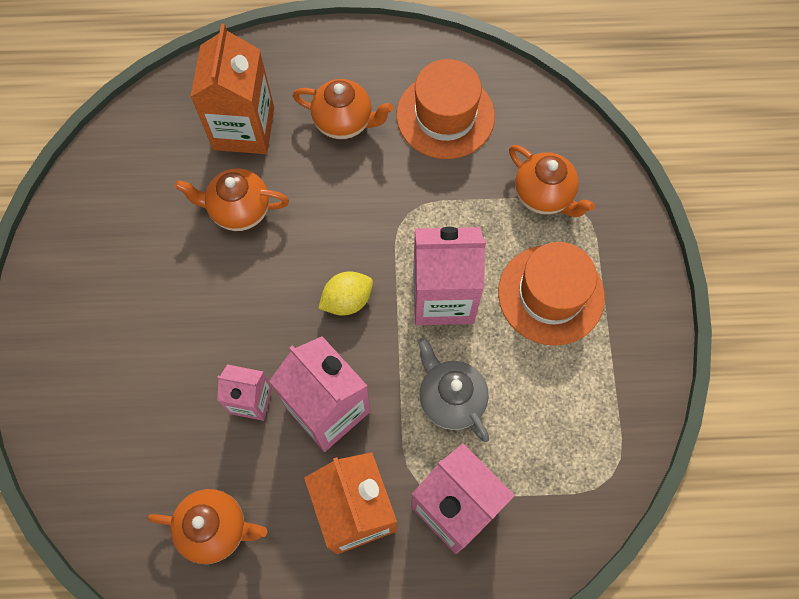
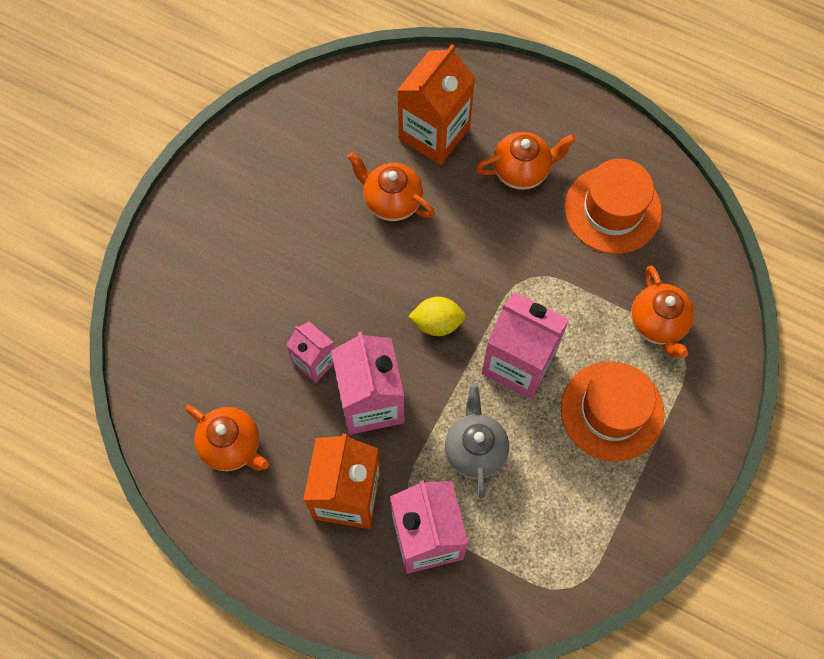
camera: 30 degrees right, 0 degrees up
orange teapot [293,79,393,139] -> orange teapot turned 60 degrees counterclockwise [476,132,576,190]

